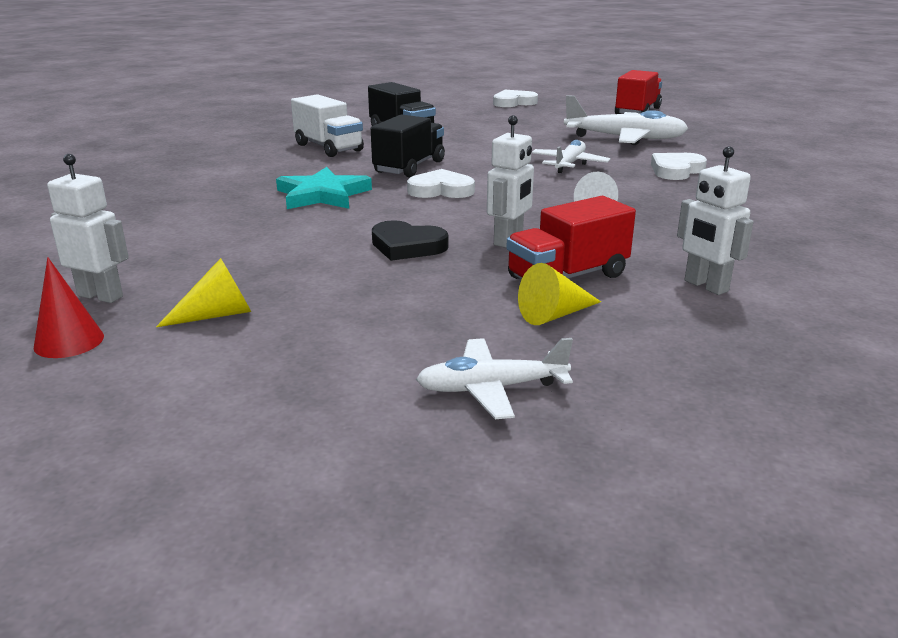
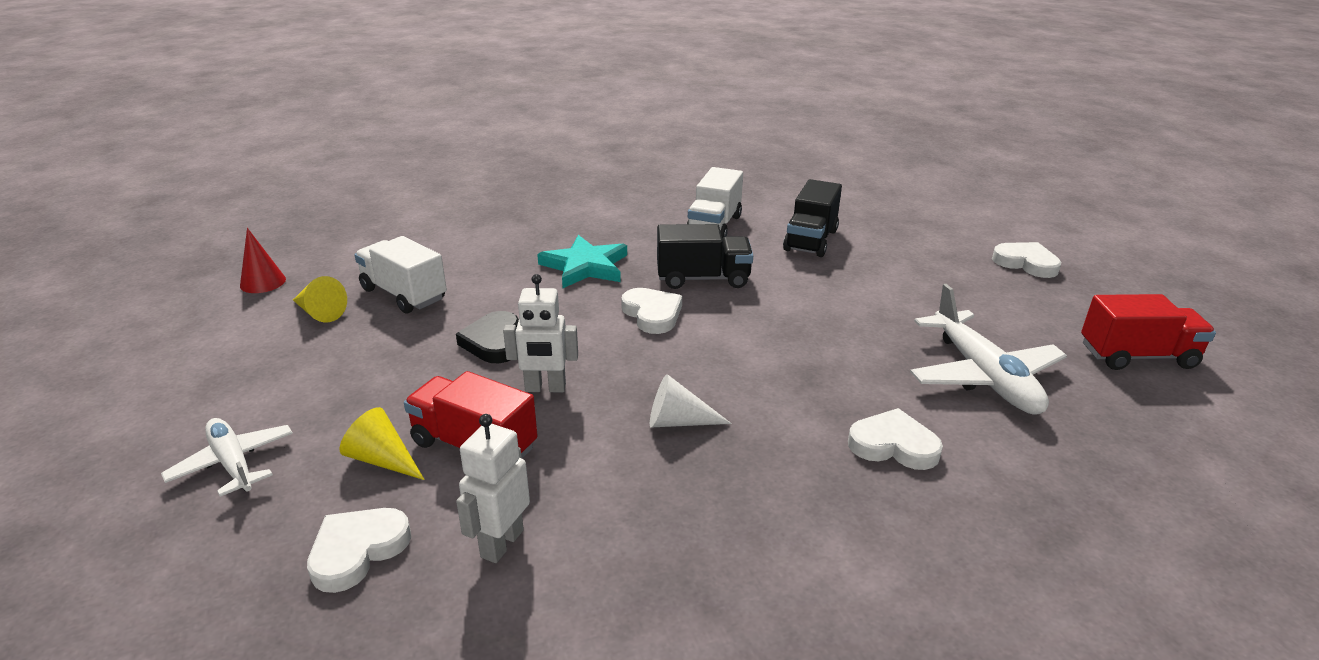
camera: 60 degrees right, 5 degrees up
white robot [47,154,129,303] -> none
white plane [532,140,610,173] -> none
none -> white heart [307,508,411,593]
none -> white truck [354,236,447,314]

